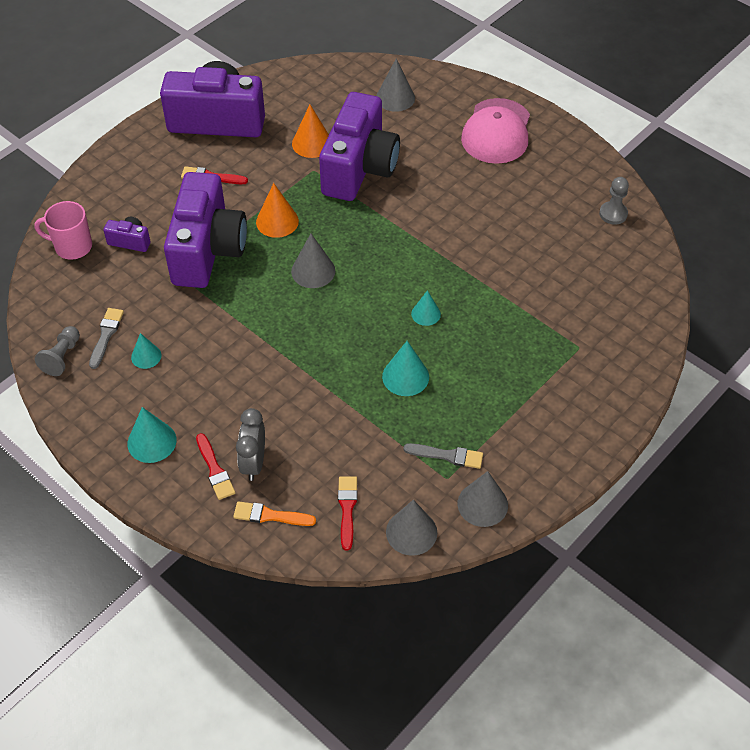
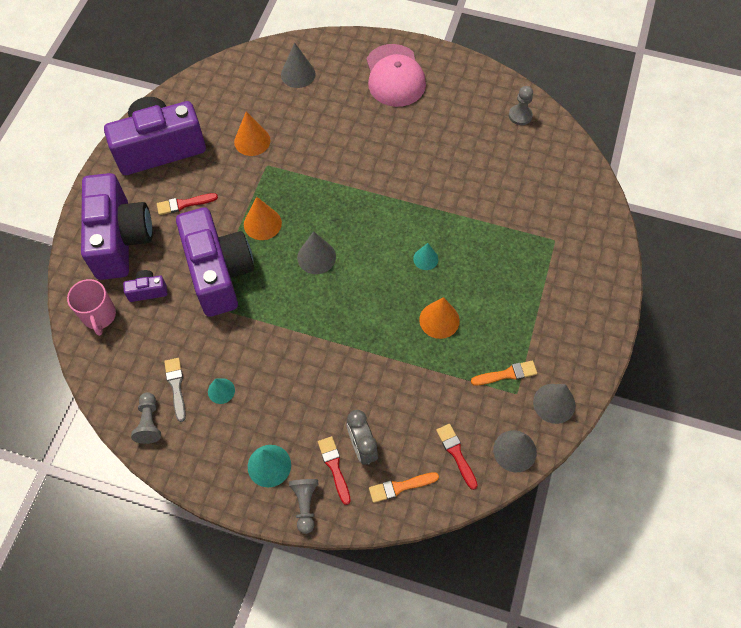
camera: 25 degrees left, 10 degrees up
pink mug [34,201,92,260] -> pink mug turned 90 degrees counterclockwise [67,279,116,336]
red brush [196,433,235,500] -> red brush turned 150 degrees counterclockwise [318,436,351,505]
purple camera [319,92,400,201] -> purple camera moved to [81,173,153,280]
turquoise cone [382,341,429,396] -> orange cone [419,297,460,339]
grey brush [403,443,483,469] -> orange brush [471,361,537,386]
none -> grey pawn [289,479,318,534]

